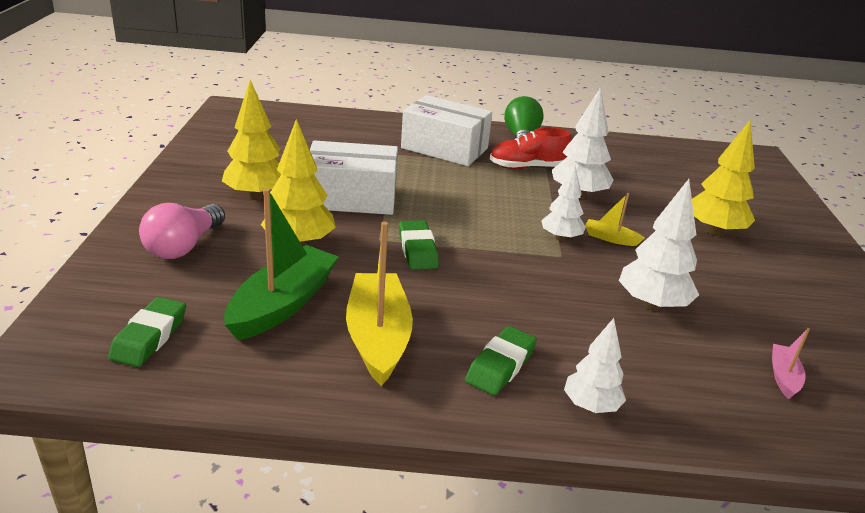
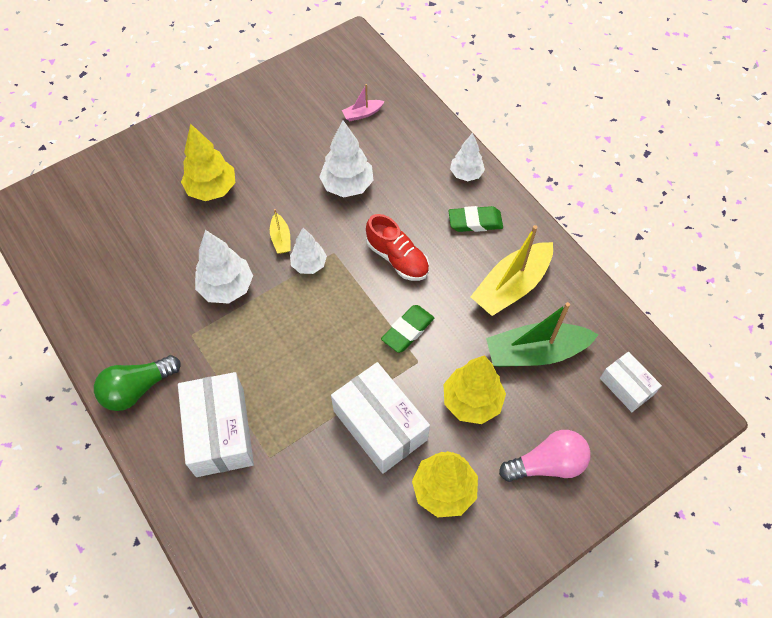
camera: 125 degrees left, 30 degrees up
green eraser [108,297,186,367] -> white box [600,352,662,412]
red shoe [490,127,571,169] -> red shoe moved to [366,214,429,281]

